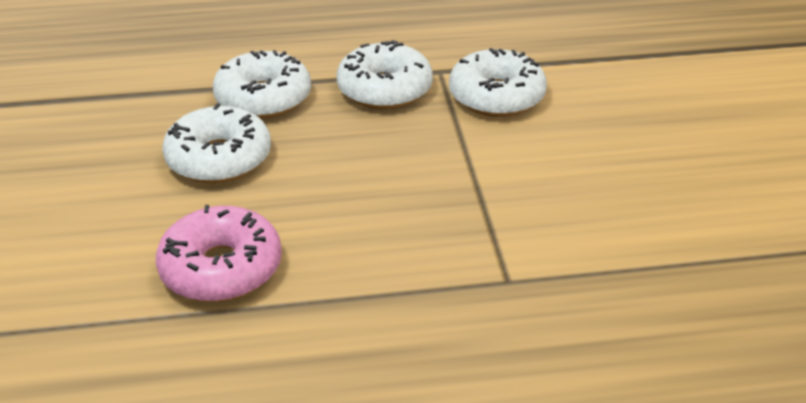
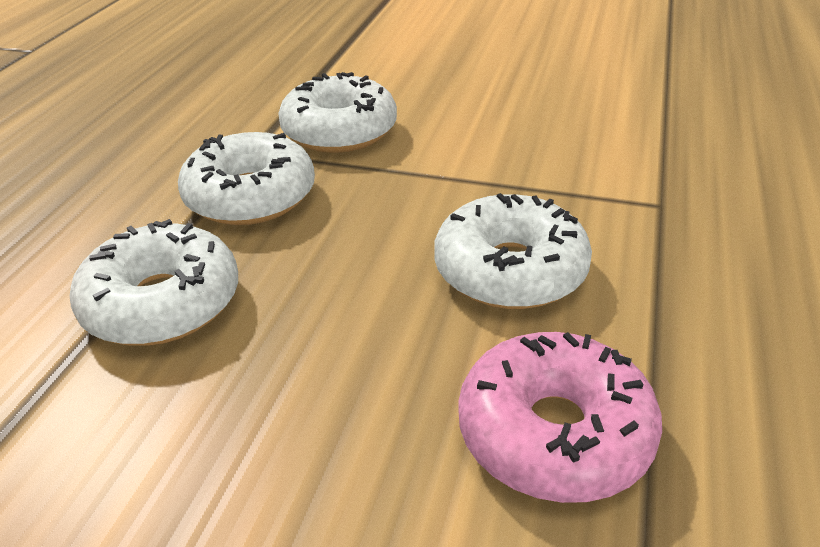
camera: 65 degrees left, 0 degrees up
white donut [162,103,271,183] -> white donut moved to [434,193,592,309]

